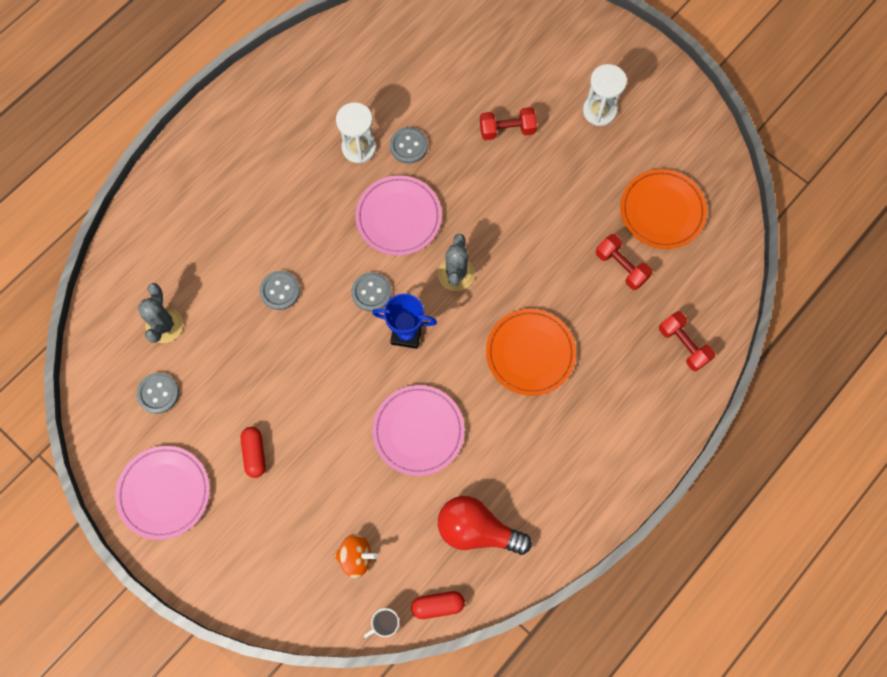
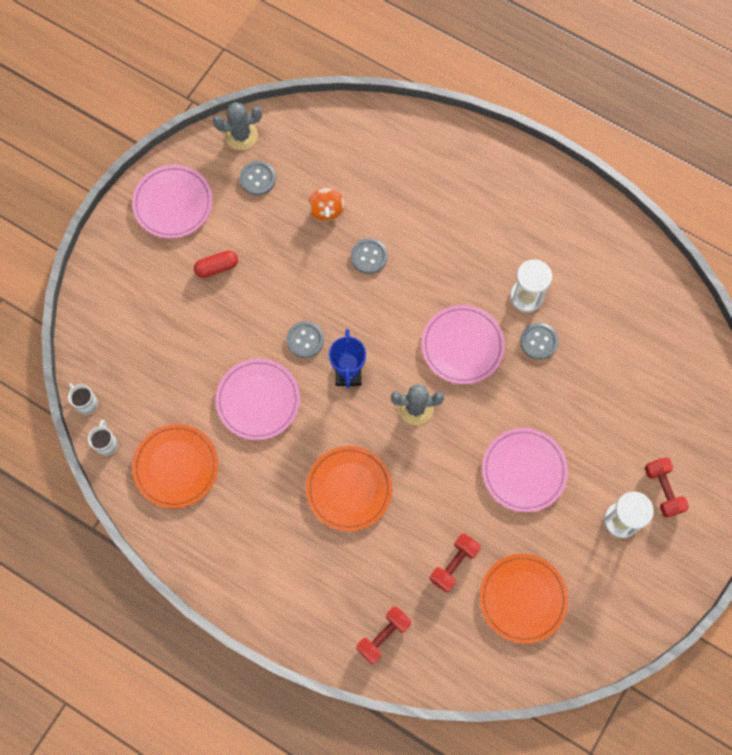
camera: 80 degrees right, 0 degrees up
grey cactus [138,283,183,343] -> grey cactus moved to [213,102,262,150]
orange spinning top [334,534,377,578] -> orange spinning top moved to [308,188,344,221]
grey button [351,272,392,312] -> grey button moved to [286,321,324,358]
red capsule [411,591,465,619] -> white mug [88,420,118,456]
red light bulb [438,496,532,555] -> orange plate [132,424,218,508]
red dumbbell [480,107,537,140] -> red dumbbell moved to [645,457,689,518]
none -> pink plate [482,428,568,512]

